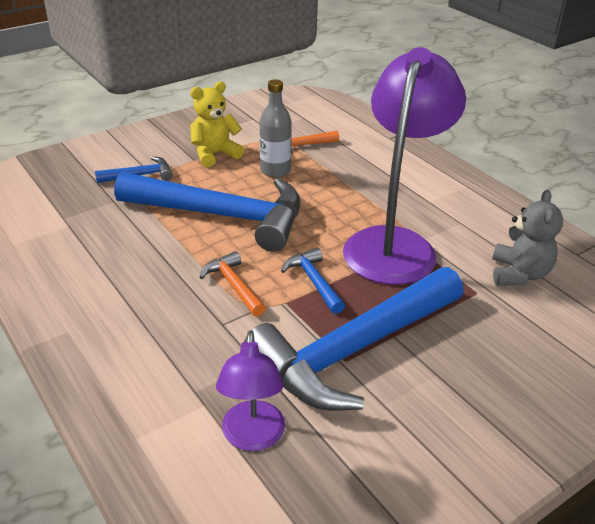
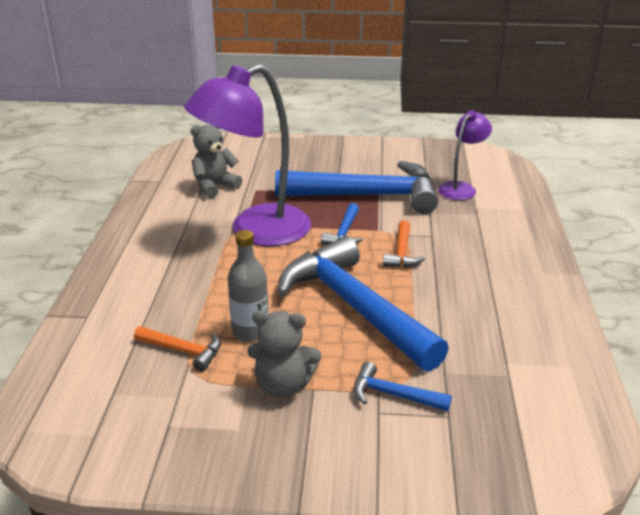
camera: 140 degrees left, 5 degrees down
yellow teddy bear [190,81,244,167] -> grey teddy bear [247,310,321,398]

